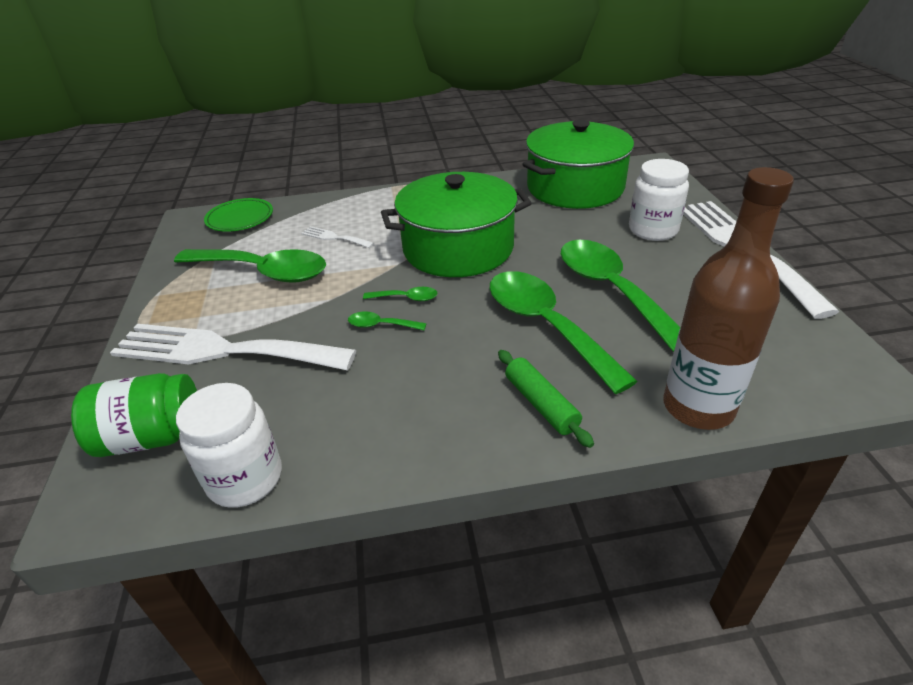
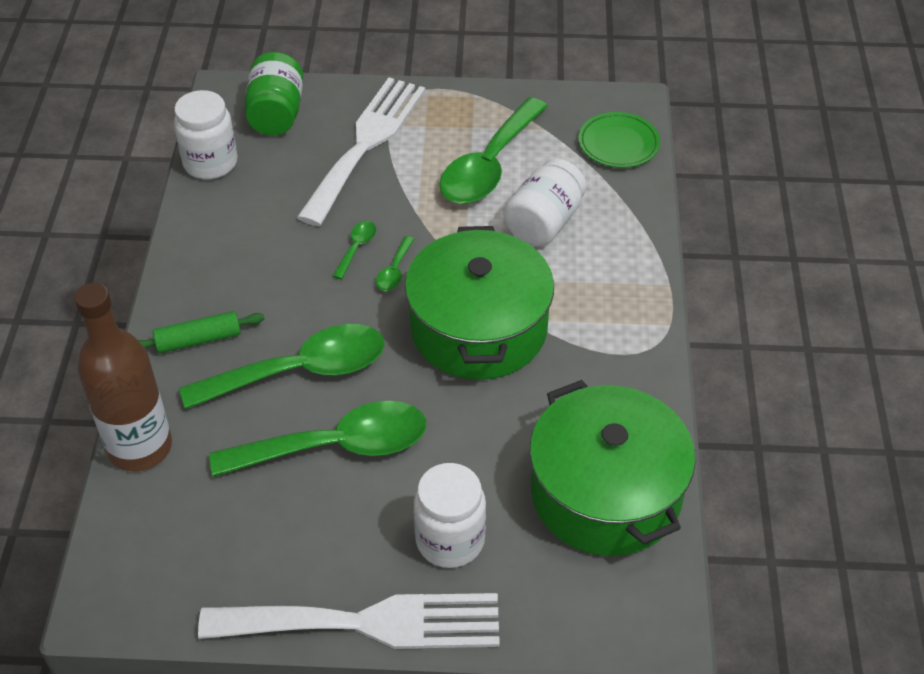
camera: 100 degrees right, 10 degrees up
white fork [301,226,374,248] -> white jar [504,159,586,246]

